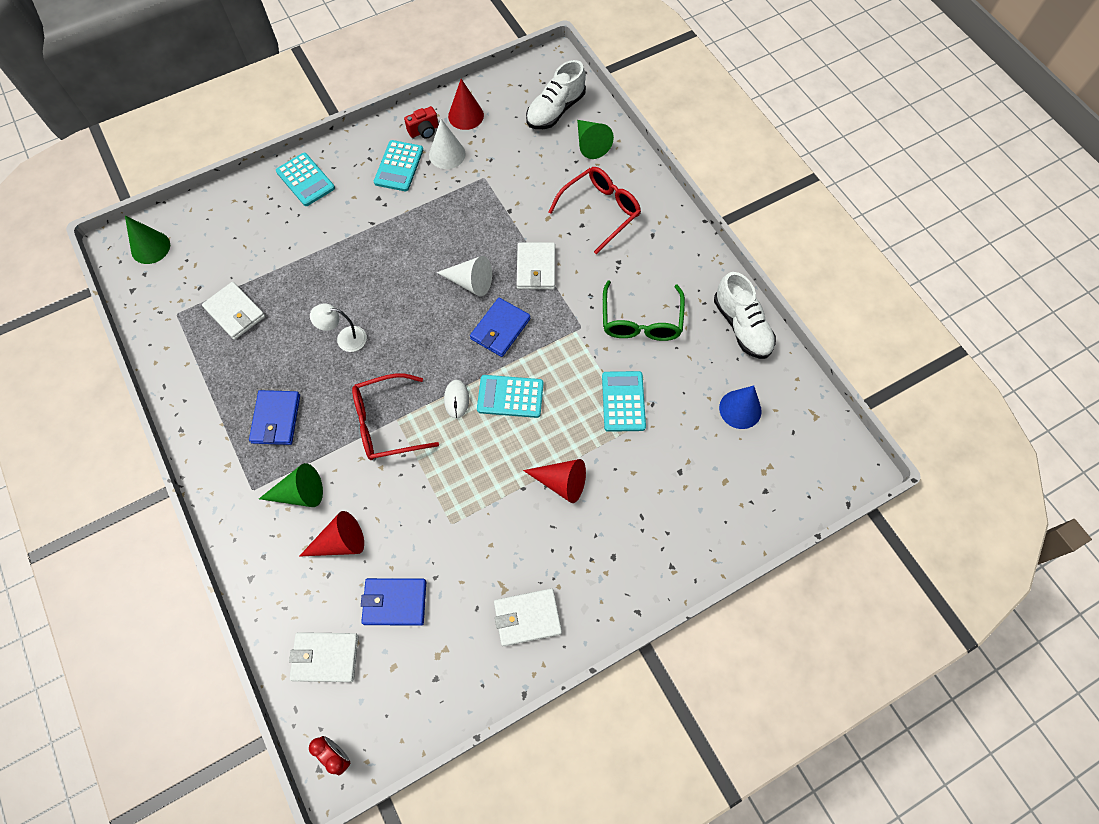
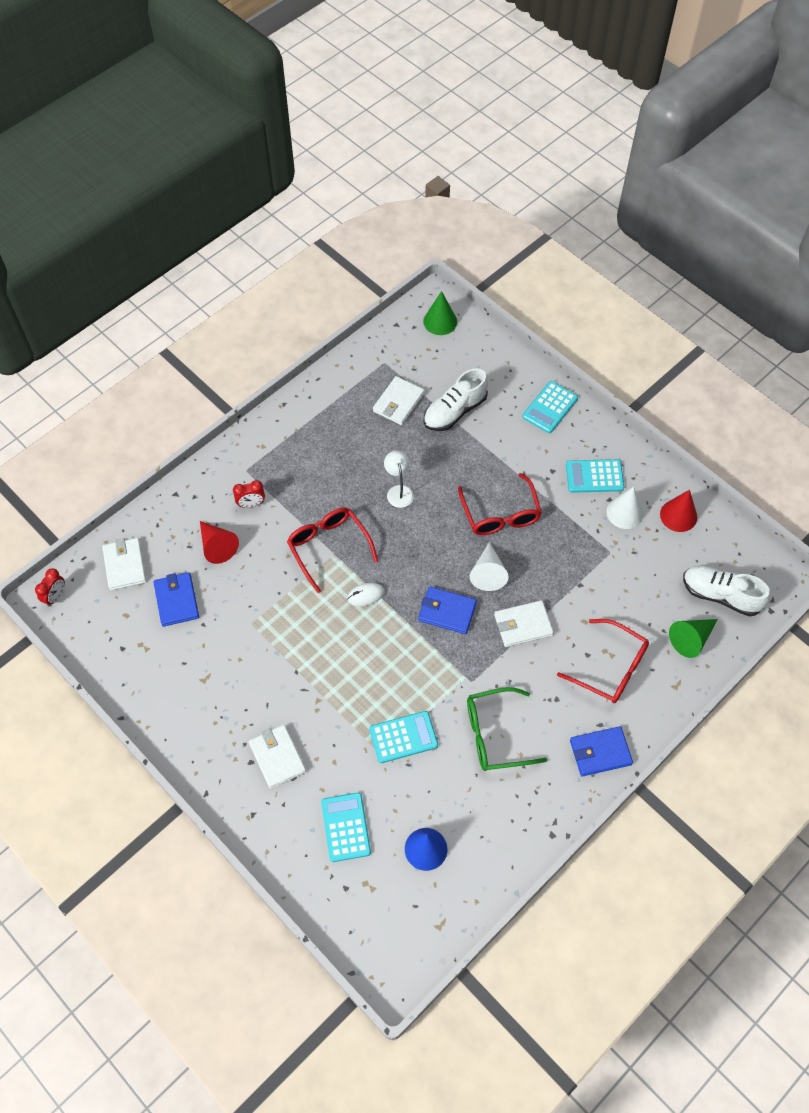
camera: 75 degrees right, 5 degrees down
blue wallet [249,390,300,445] -> blue wallet moved to [570,726,633,776]
green cone [259,463,323,507] -> red clock [233,480,265,508]
red camera [404,106,439,139] -> none
turquoise calculator [477,375,544,418] -> turquoise calculator moved to [321,792,371,862]
white wallet [494,588,562,646] -> white wallet moved to [249,725,306,789]
red cone [523,459,586,503] -> none
white shoe [714,272,776,359] -> white shoe moved to [424,368,488,431]
none -> red glasses [458,473,542,535]

